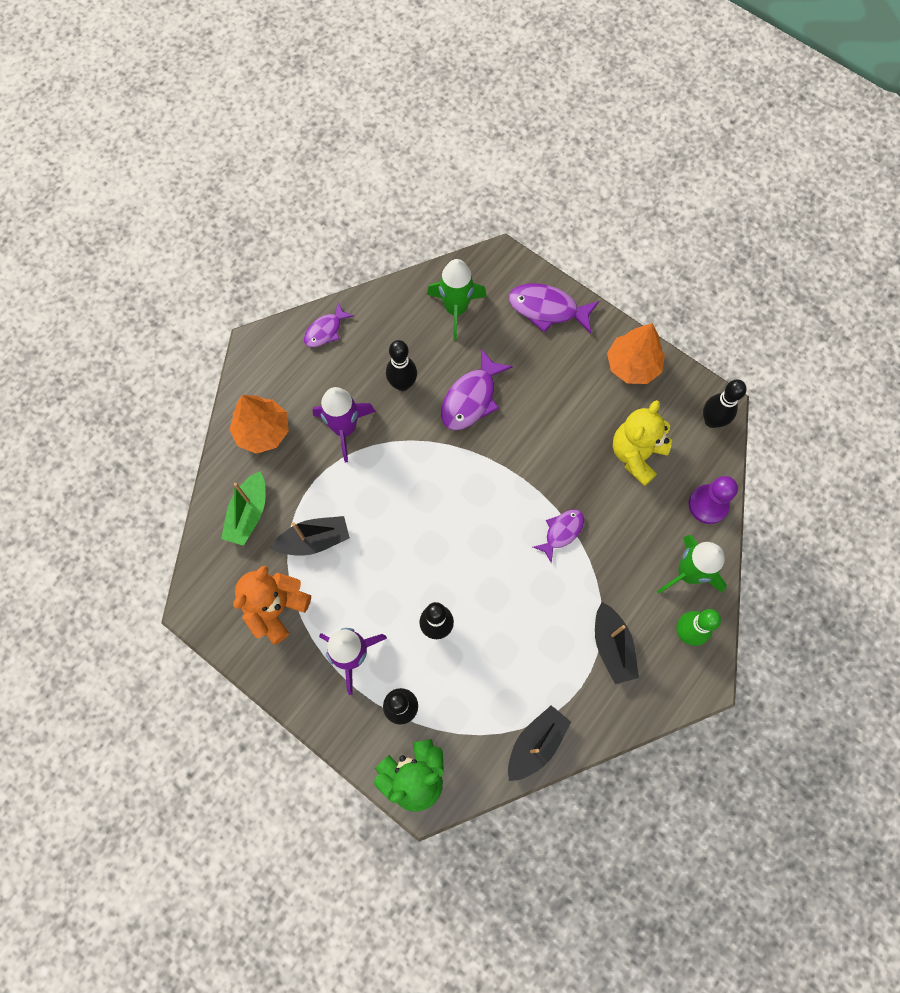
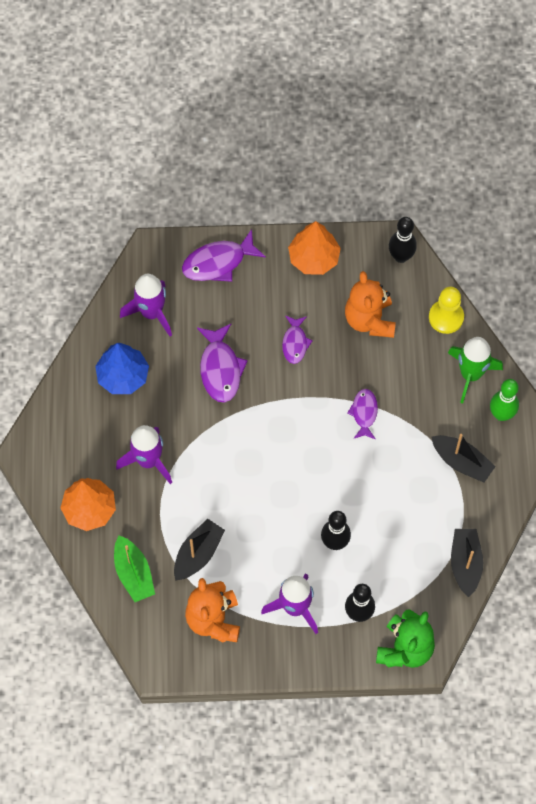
camera: 40 degrees left, 5 degrees down
purple fish [304,303,354,347] -> purple fish moved to [282,315,312,364]
black bowling pin [386,340,417,391] -> none
green rocket [427,259,487,340] -> purple rocket [120,274,172,337]
yellow teddy bear [613,400,672,486] -> orange teddy bear [345,271,396,338]
purple pawn [689,476,738,524] -> yellow pawn [429,287,464,334]
none -> blue tree [95,343,149,394]

